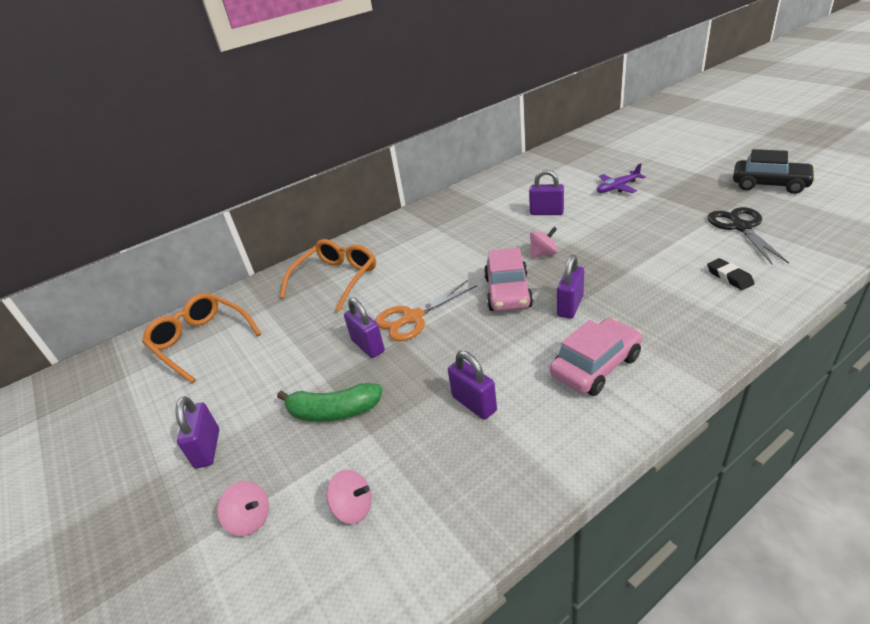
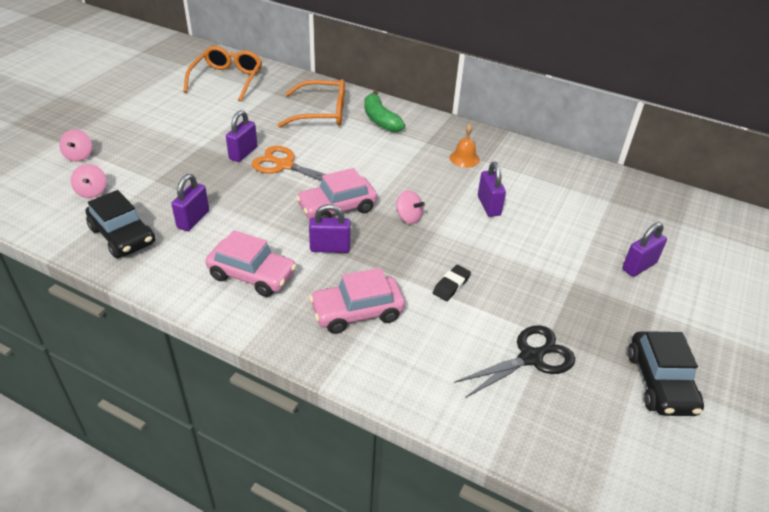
camera: 55 degrees right, 5 degrees up
purple padlock [175,396,219,468] -> purple padlock moved to [622,222,667,277]
green banana [277,383,383,422] -> green banana moved to [364,91,405,132]
purple plane [596,163,646,193] -> none
black eraser [707,258,755,290] -> black eraser moved to [433,265,471,301]
none -> black car [86,190,155,258]
none -> pink car [309,268,405,334]
none -> orange bell [450,124,480,168]

